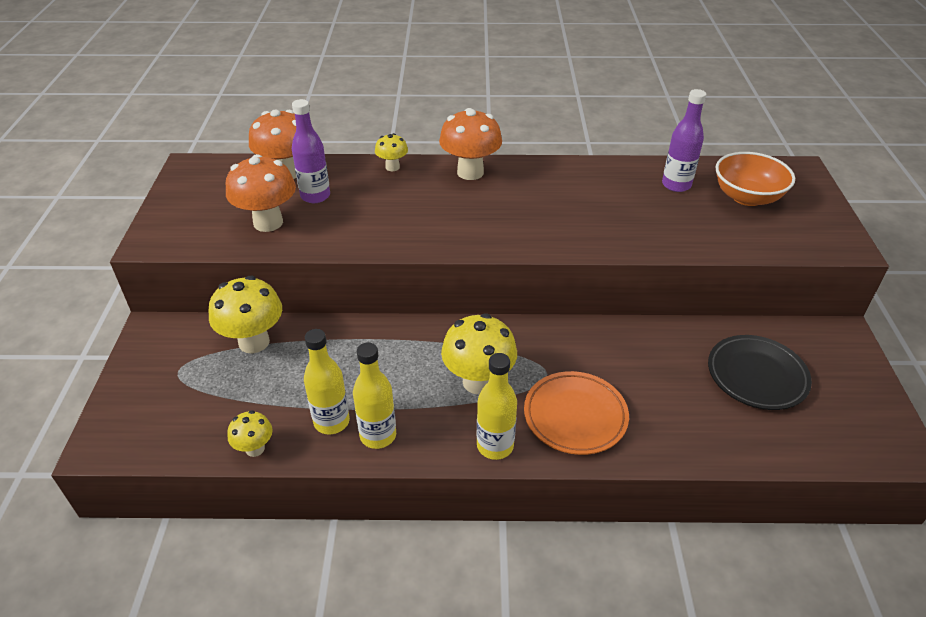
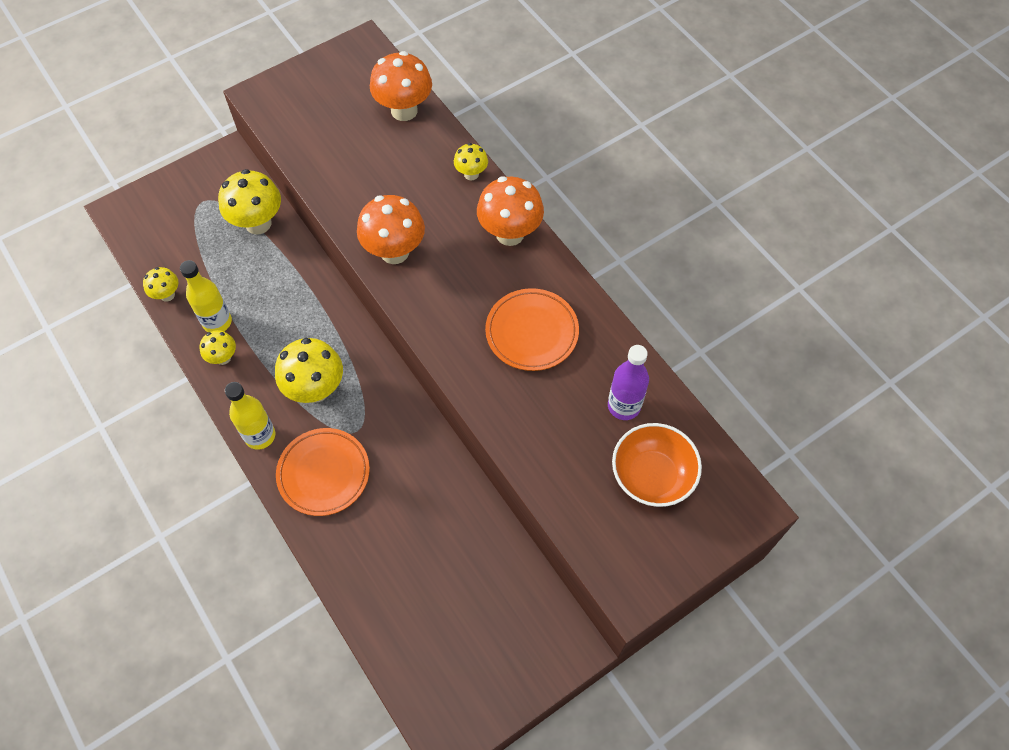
camera: 55 degrees right, 20 degrees up
orange mushroom [226,154,296,232] -> orange mushroom moved to [357,195,425,264]
purple bottle [292,99,330,203] -> none
yellow bottle [353,342,396,449] -> yellow mushroom [200,330,236,365]
black plate [708,335,812,410] -> none
none -> orange plate [485,288,579,371]

